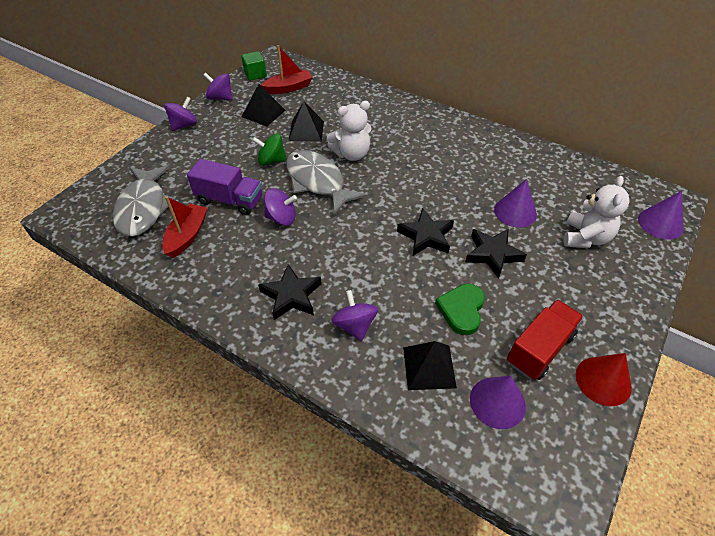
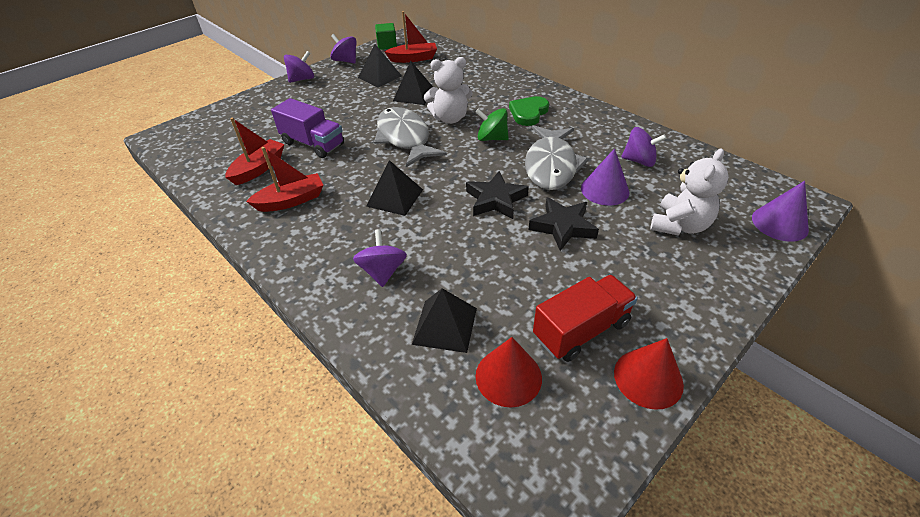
camera: 15 degrees right, 5 degrees down
grey fish [113,165,176,237] -> grey fish moved to [525,125,589,190]
green spinning top [252,133,287,166] -> green spinning top moved to [476,108,509,141]
black star [258,264,322,320] -> none
purple spinning top [264,188,297,226] -> purple spinning top moved to [621,127,667,167]
green heart [435,284,485,335] -> green heart moved to [509,96,549,126]
purple cone [470,375,526,429] -> red cone [476,337,542,408]
none -> red boat [246,147,323,212]
none -> black pyramid [366,160,423,216]

